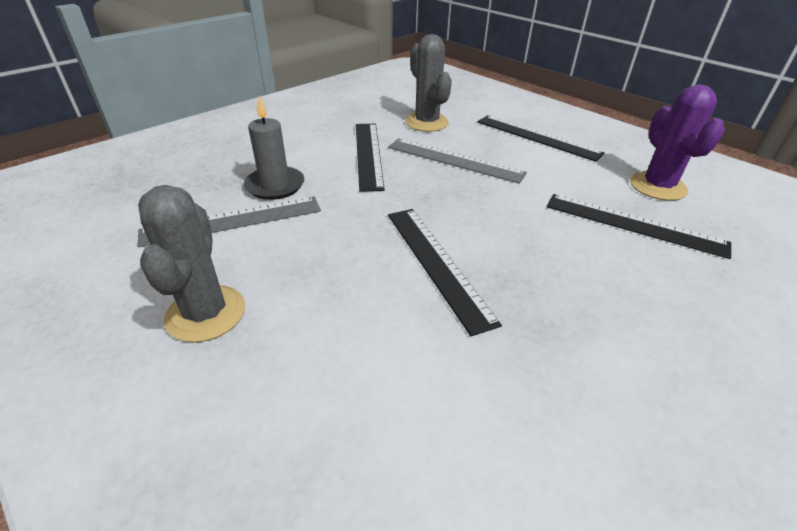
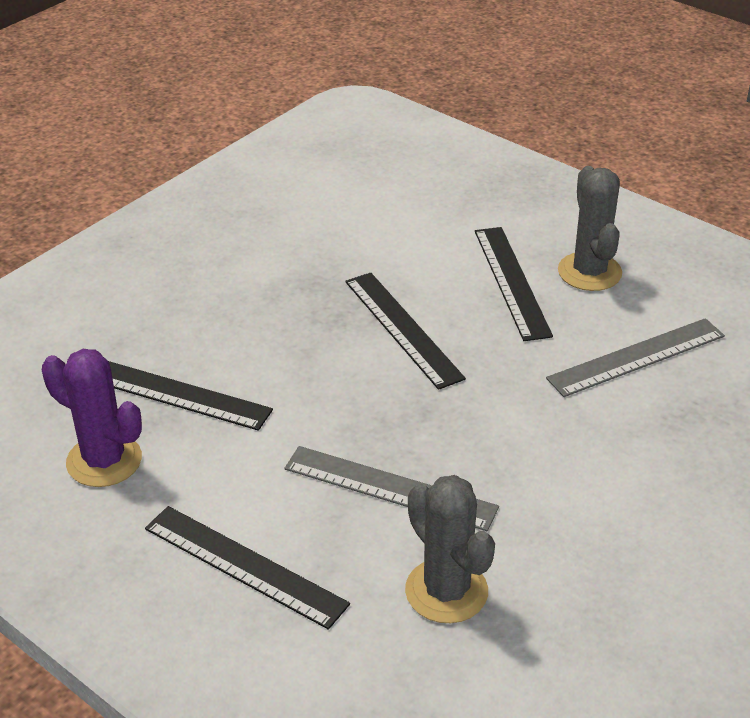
camera: 175 degrees right, 0 degrees up
grey candle [244,96,304,200] -> none
black ruler [356,124,385,192] -> black ruler moved to [475,227,553,341]
purple cactus [630,84,725,201] -> purple cactus turned 45 degrees counterclockwise [42,349,142,487]

